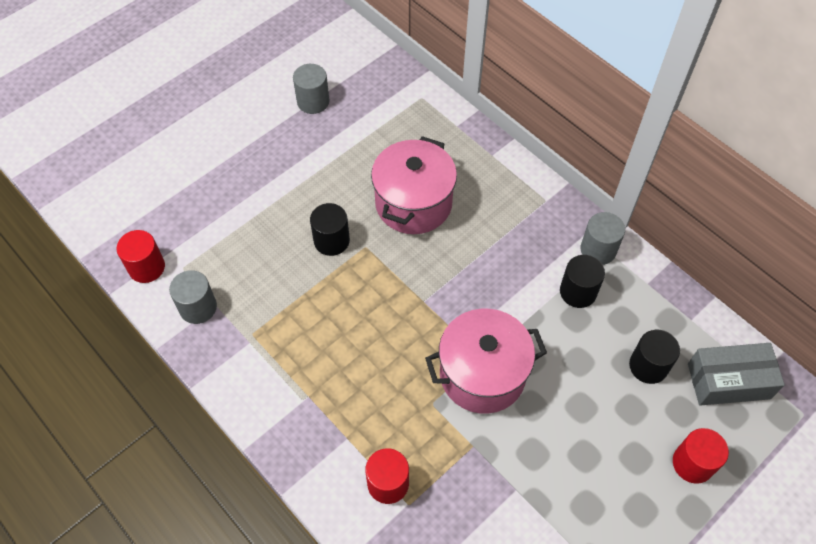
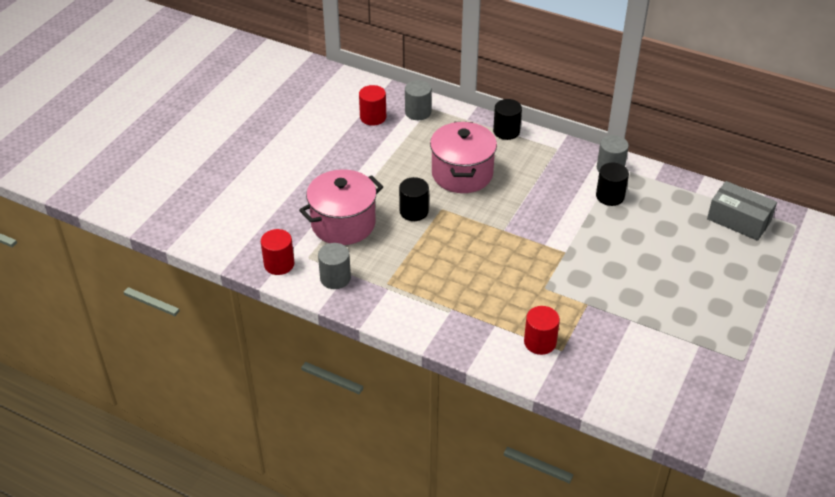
camera: 20 degrees left, 15 degrees down
grey cylinder [293,64,329,114] -> grey cylinder moved to [405,80,432,120]
pink pot [425,309,547,414] -> pink pot moved to [299,169,383,245]
black cylinder [629,330,680,384] -> black cylinder moved to [493,99,522,140]
red cylinder [673,428,729,484] -> red cylinder moved to [359,85,386,126]
grey box [688,343,785,406] -> grey box turned 60 degrees clockwise [707,181,777,241]

